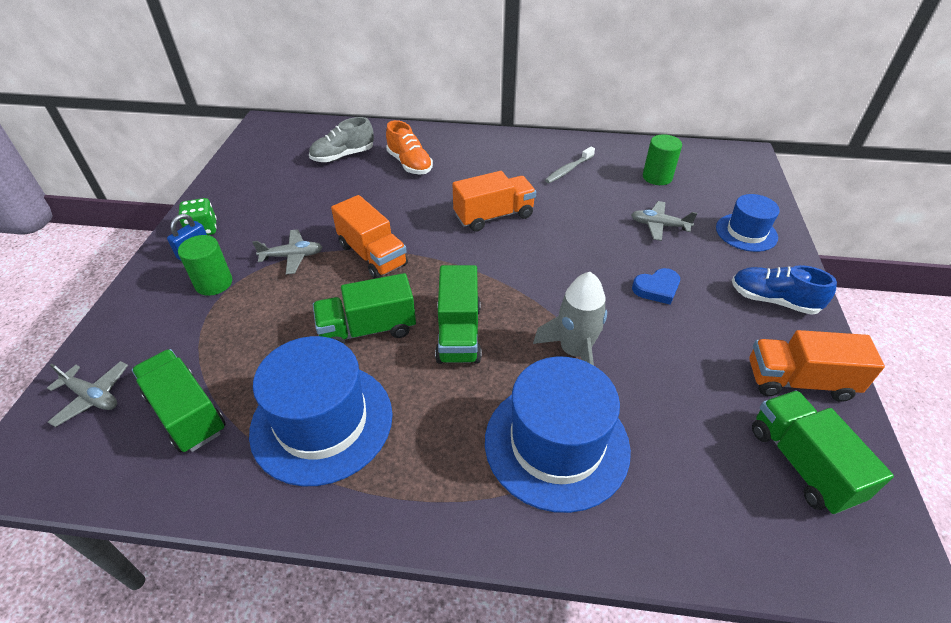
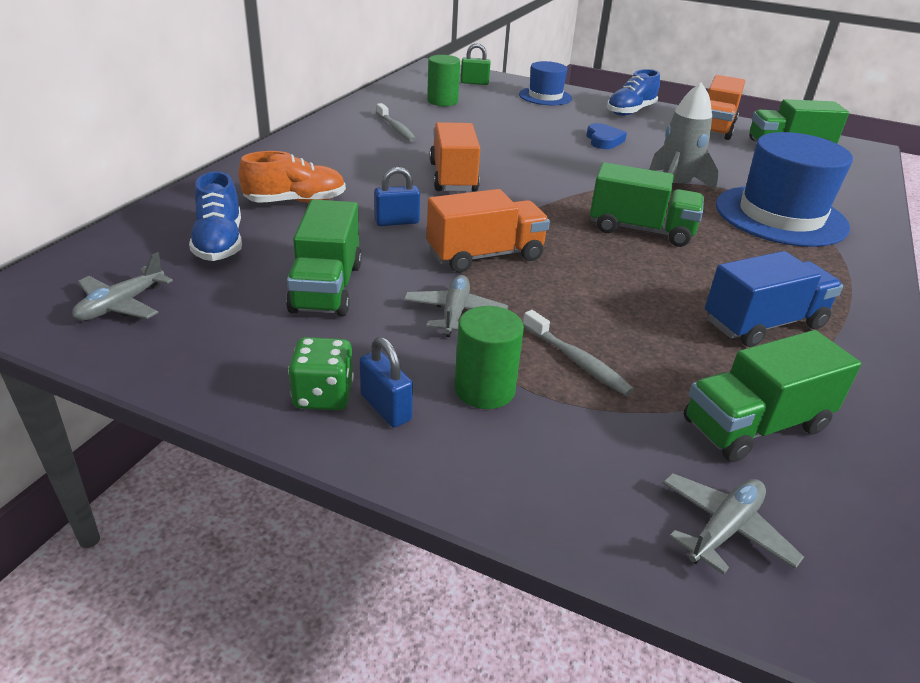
camera: 75 degrees left, 10 degrees down
blue hat [249,336,393,486] -> blue truck [705,251,843,347]
grey shoe [309,117,374,162] -> blue shoe [189,171,242,261]
green truck [313,273,416,344] -> green truck moved to [286,199,362,316]
grey plane [631,201,697,241] -> grey plane moved to [72,252,173,321]
none -> blue padlock [374,167,420,226]
none -> green padlock [461,43,491,85]
none -> grey toothbrush [523,310,634,396]

